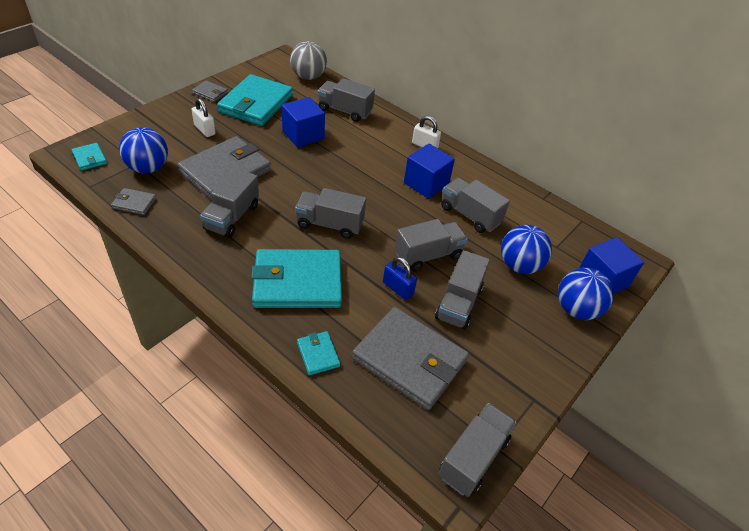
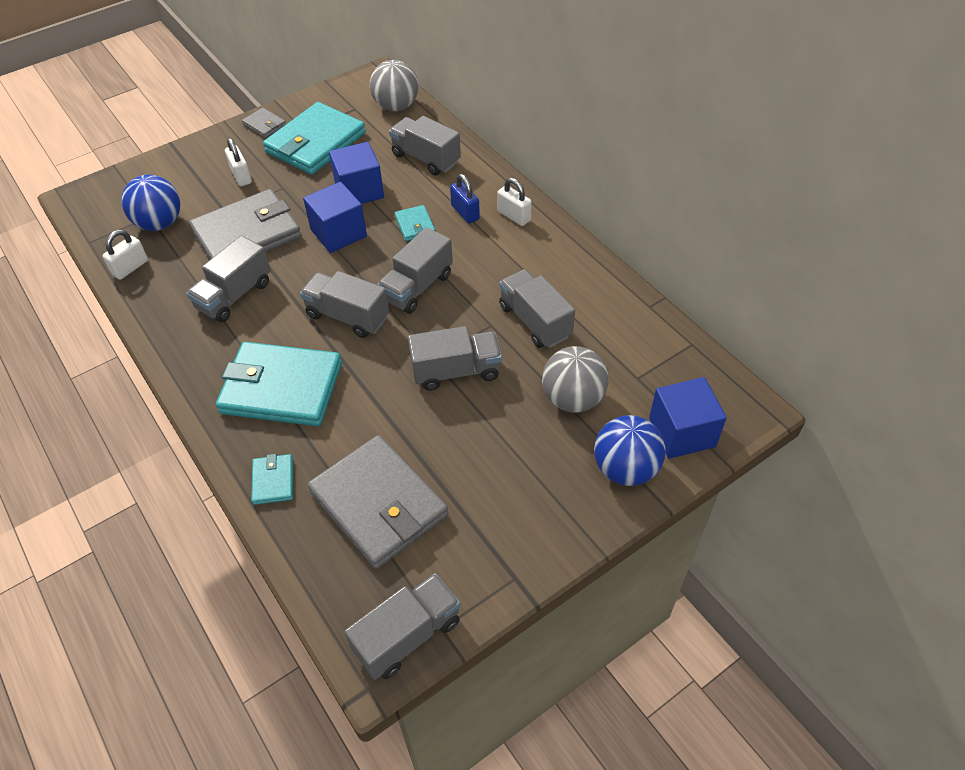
camera: 20 degrees right, 5 degrees up
turquoise wallet [72,143,107,171] -> turquoise wallet moved to [395,205,435,241]
grey wallet [111,188,156,215] -> white padlock [102,229,148,280]
blue padlock [383,257,417,300] -> blue padlock moved to [450,174,480,224]
blue cube [404,143,455,199] -> blue cube moved to [303,181,367,253]
grey truck [435,250,490,330] -> grey truck moved to [377,227,453,314]
blue ball [501,225,552,274] -> grey ball [542,346,609,413]

